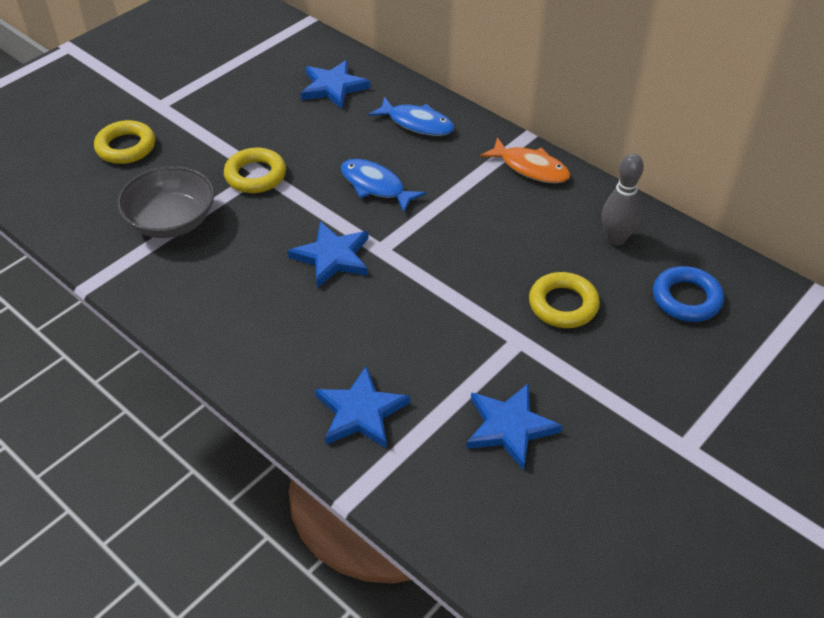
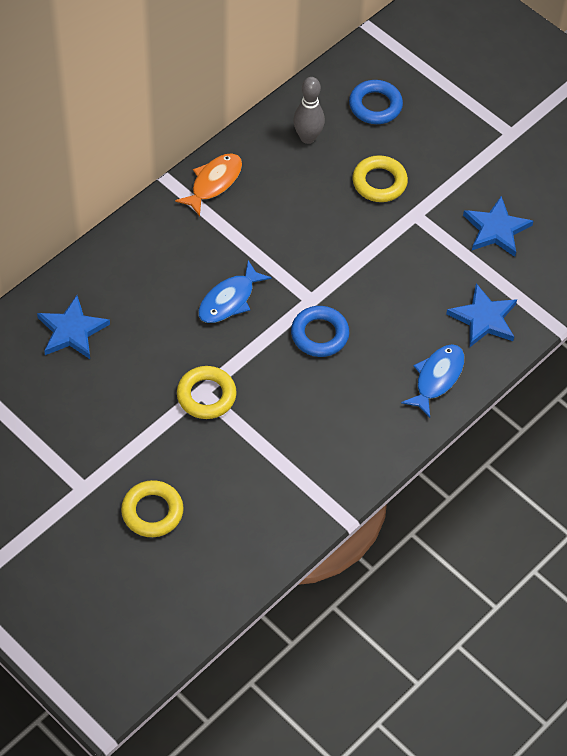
camera: 90 degrees left, 10 degrees up
grey bowl [117,166,214,238] -> none
blue star [288,221,369,288] -> blue ring [291,306,349,357]
blue fish [368,97,454,136] -> blue fish moved to [401,344,464,418]

